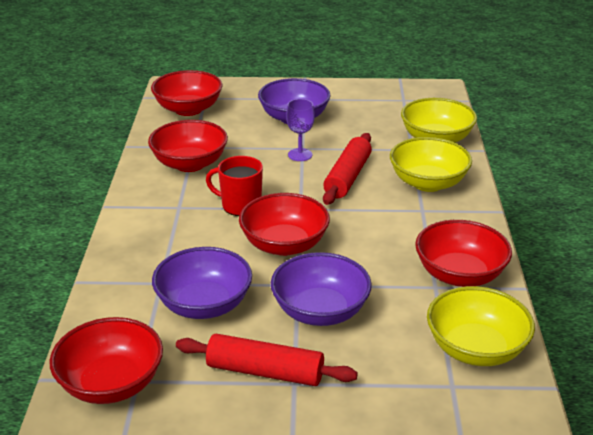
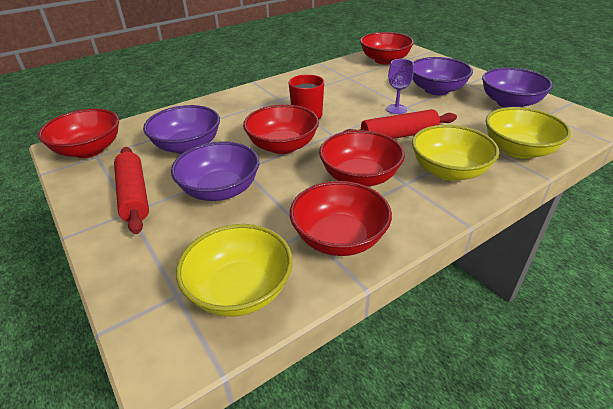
camera: 55 degrees right, 5 degrees up
red bowl [148,120,228,172] -> red bowl moved to [319,130,405,187]
none -> purple bowl [482,68,553,108]

